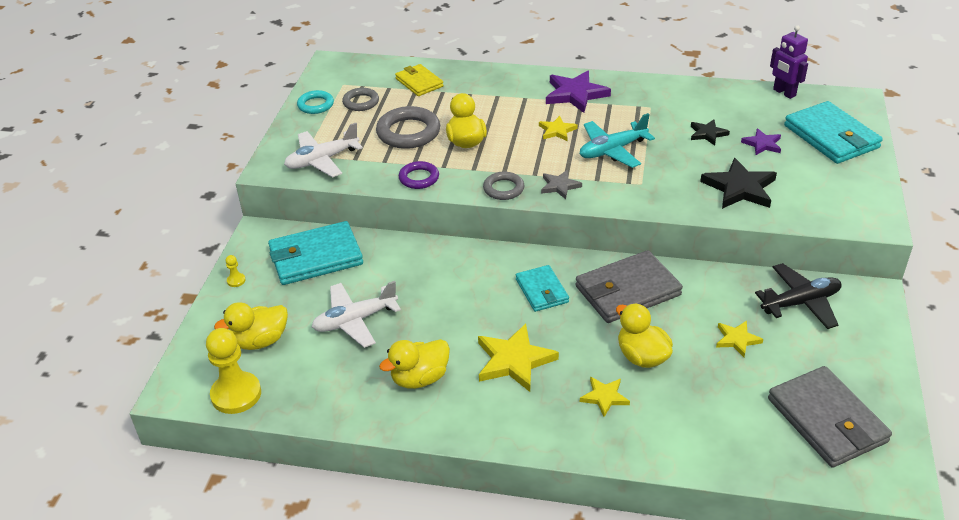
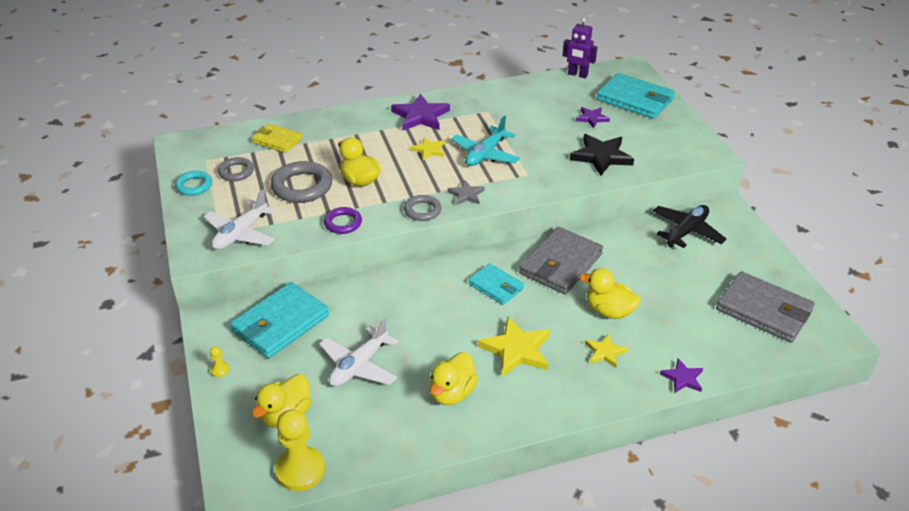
camera: 30 degrees left, 0 degrees up
black star [691,120,730,146] -> none
yellow star [716,321,763,357] -> none
none -> purple star [660,358,703,393]

